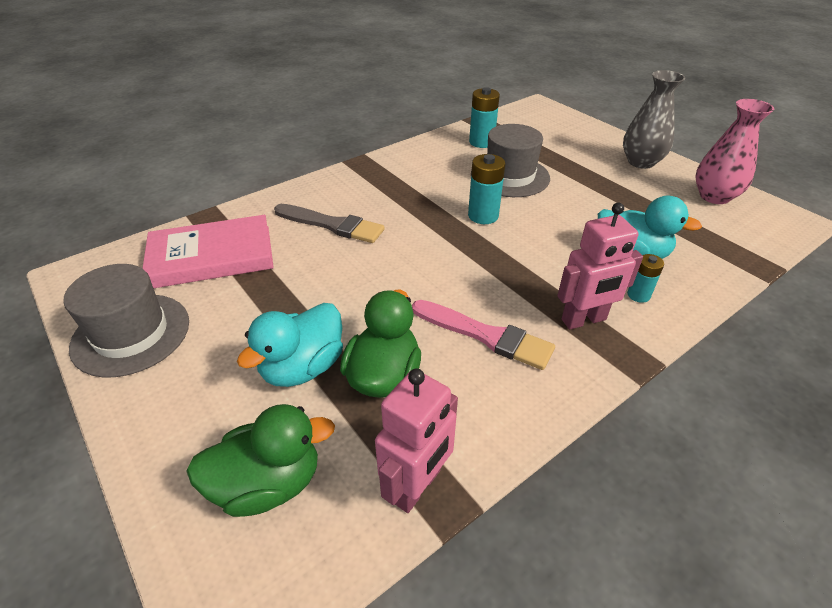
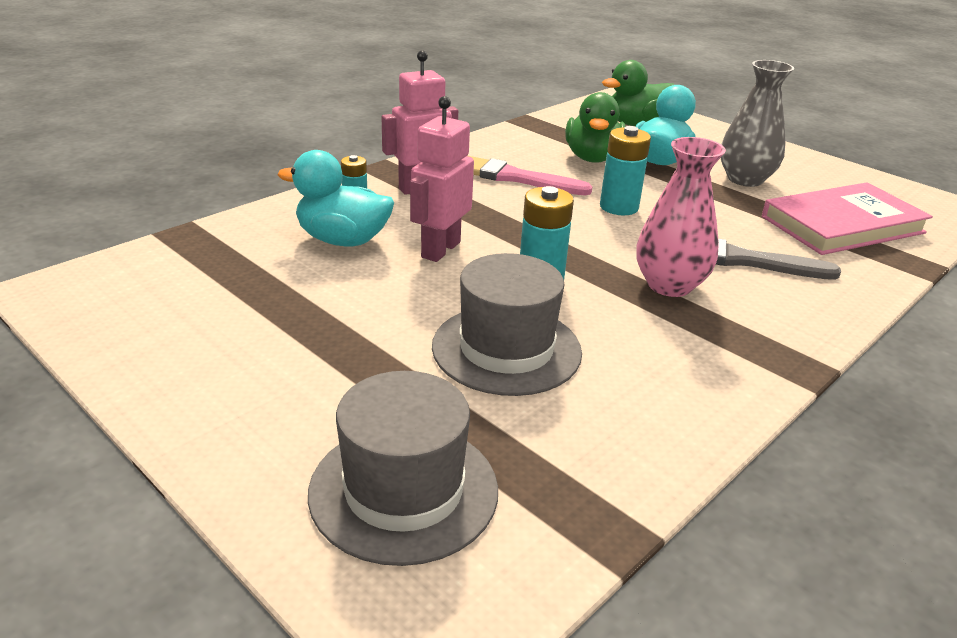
camera: 170 degrees right, 10 degrees down
grey hat [63,264,189,377] -> grey hat moved to [308,371,498,566]
pink robot [375,368,458,513] -> pink robot moved to [410,96,474,262]
turquoise battery [469,87,500,148] -> turquoise battery moved to [600,126,651,215]
grey vase [623,70,685,169] -> grey vase moved to [721,60,794,187]
pink vase [695,99,774,204] -> pink vase moved to [636,137,726,297]

